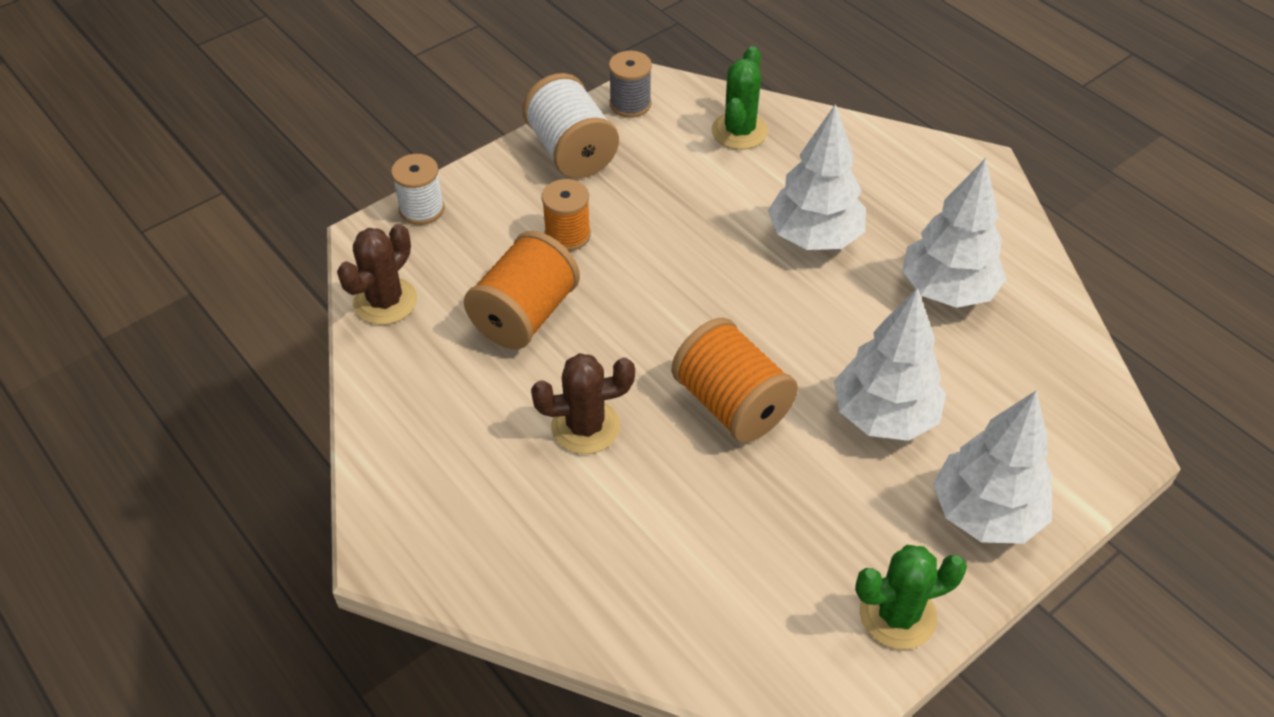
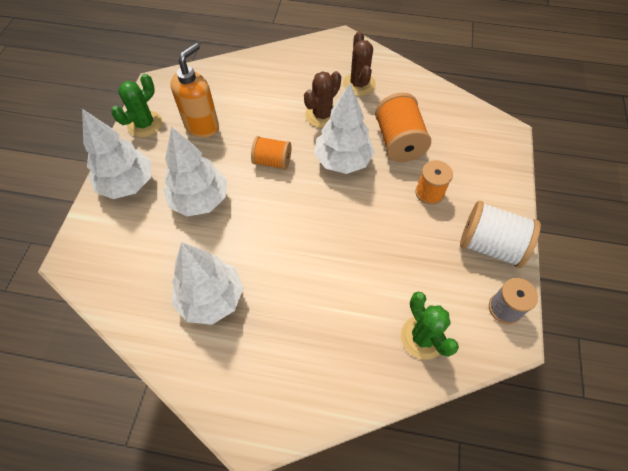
camera: 140 degrees right, 10 degrees up
brown cactus [337,224,417,325] -> brown cactus moved to [343,31,376,96]
white spool [391,154,445,225] -> none
orange spool [672,318,798,443] -> orange spool [251,136,291,170], size x0.64
white tree [768,104,866,250] -> white tree moved to [314,83,375,174]
none -> orange soap dispenser [170,43,219,138]

